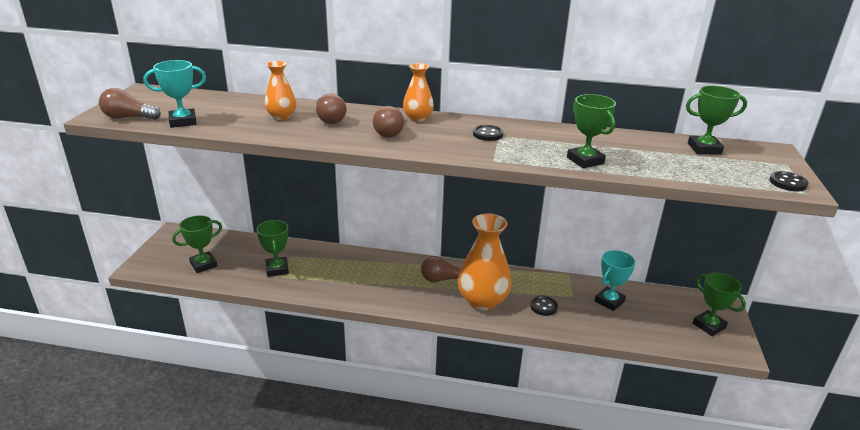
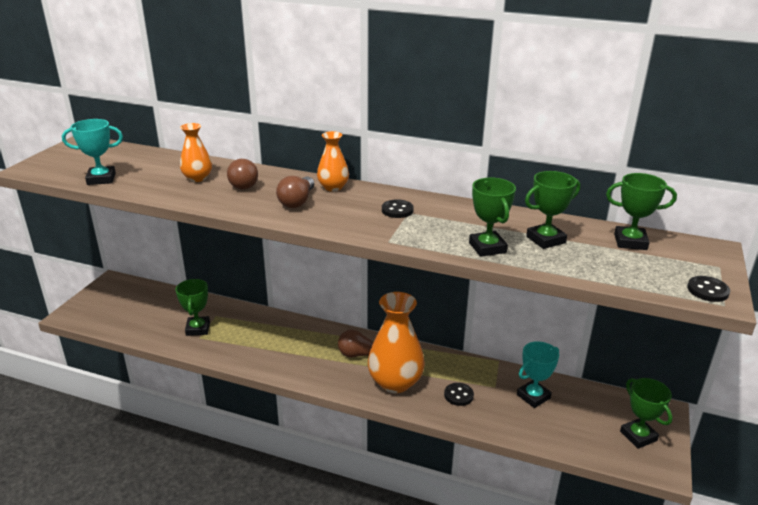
camera: 10 degrees right, 0 degrees up
brown light bulb [99,88,161,120] -> none
green trophy [172,215,222,273] -> green trophy moved to [525,171,580,249]

